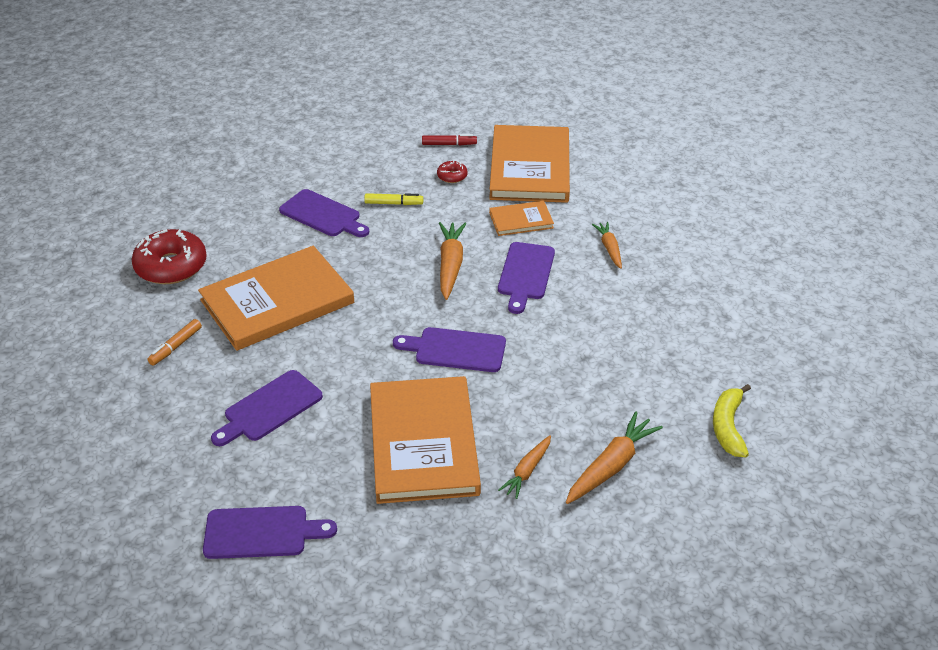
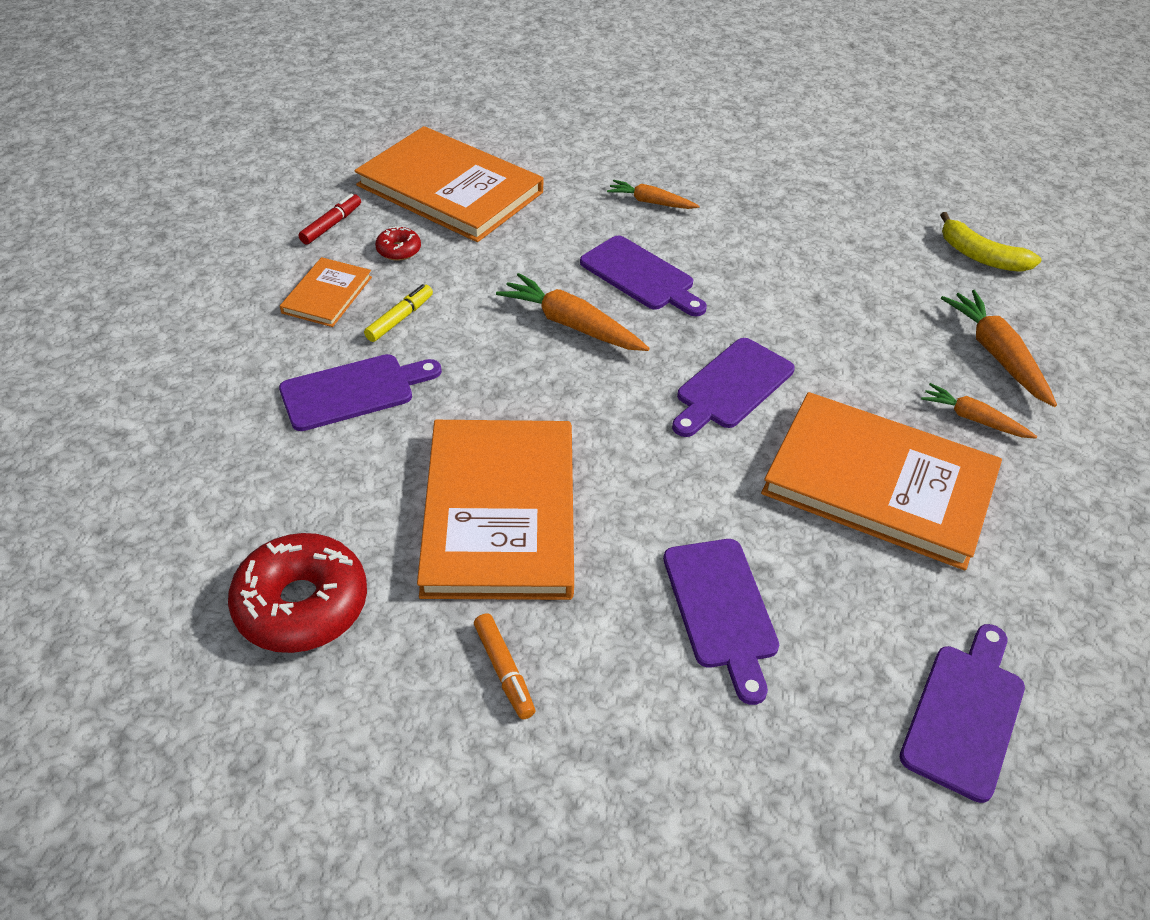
camera: 60 degrees left, 5 degrees up
orange book [489,201,554,236] -> orange book moved to [280,257,372,327]
orange carrot [498,435,551,499] -> orange carrot turned 150 degrees clockwise [921,383,1037,439]

